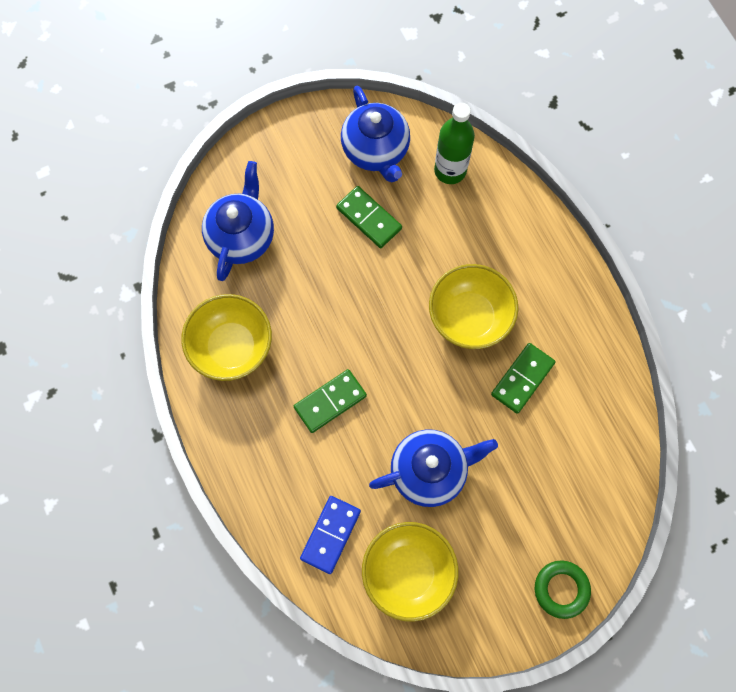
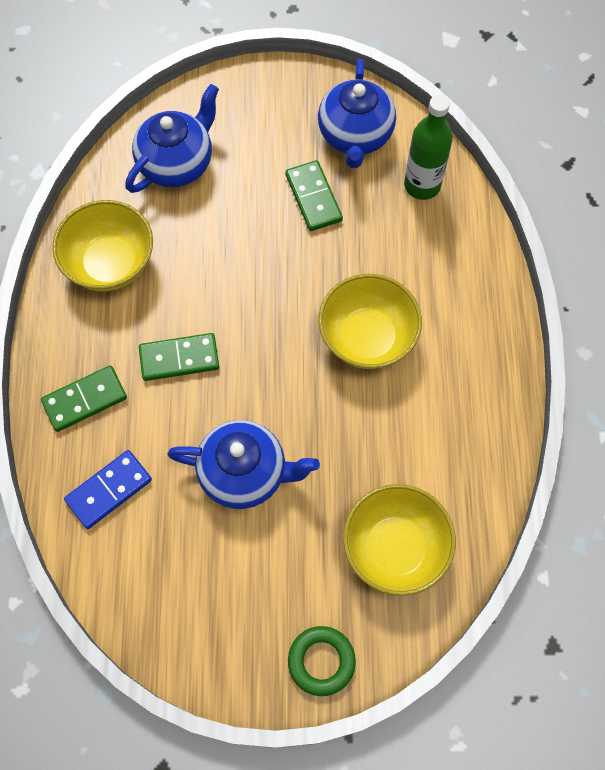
camera: 25 degrees right, 5 degrees down
yellow bowl [362,522,458,622] -> yellow bowl moved to [343,484,456,596]
green domino [491,343,556,414] -> green domino moved to [41,365,127,432]

